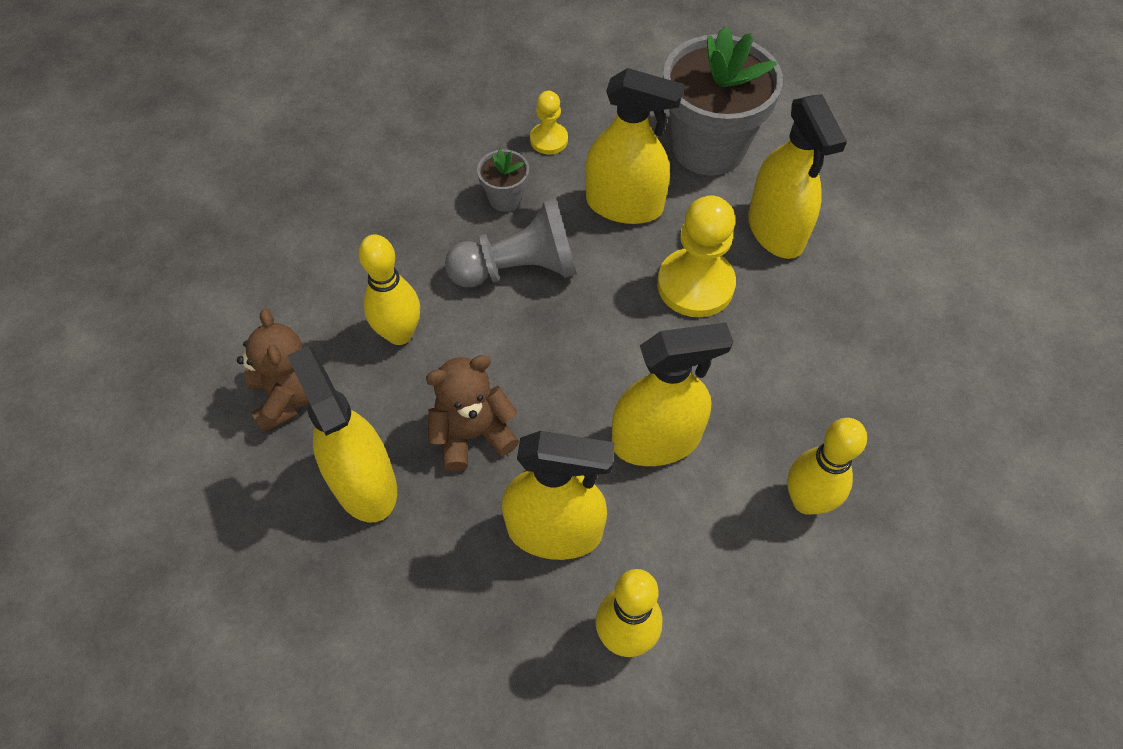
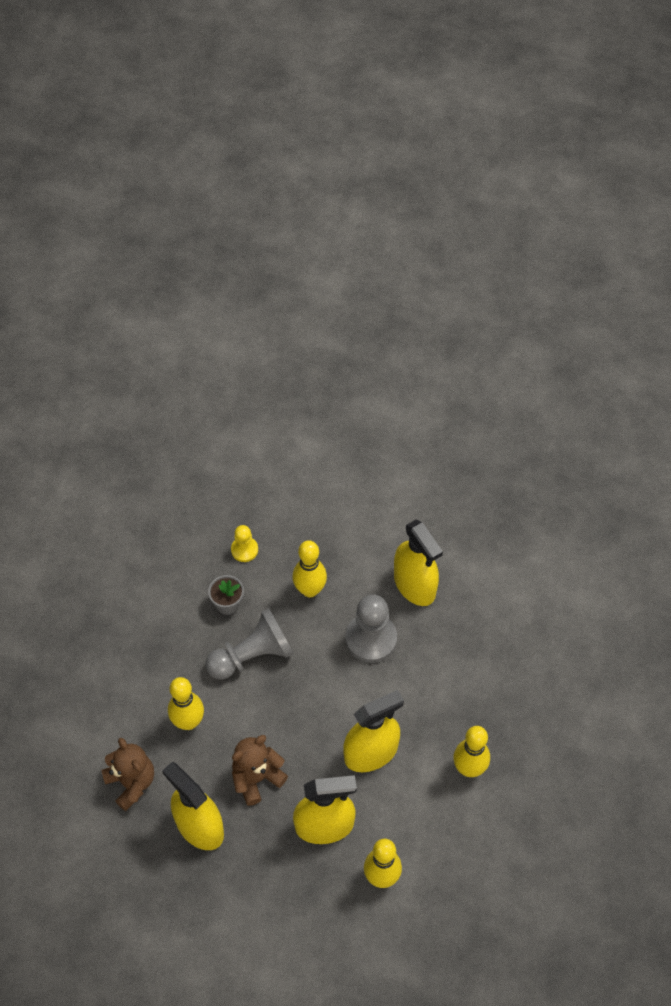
camera: 15 degrees left, 0 degrees up
yellow spray bottle [585,68,684,224] -> yellow bowling pin [292,540,327,597]
yellow pawn [657,195,736,317] -> grey pawn [346,594,397,663]
grey flower pot [663,26,783,176] -> none

